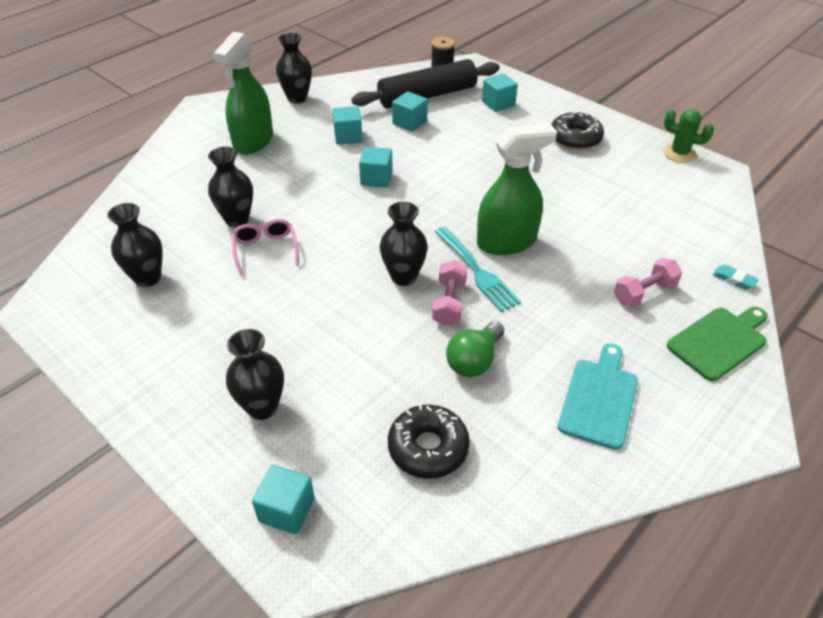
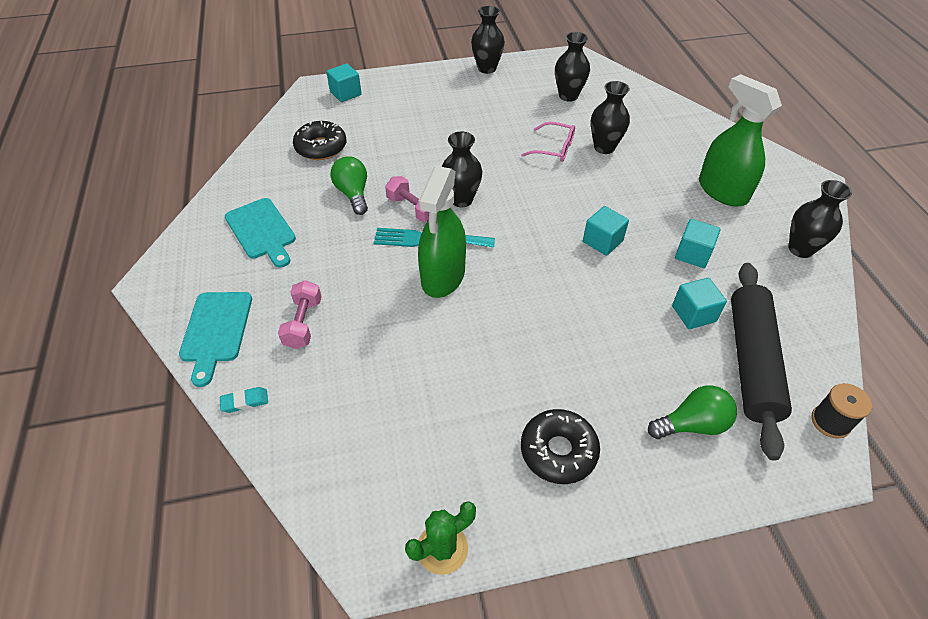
camera: 125 degrees right, 5 degrees up
black vase [226,329,284,420] -> black vase moved to [471,6,505,74]
turquoise cube [482,73,518,112] -> green light bulb [648,385,737,439]
green cutting board [667,307,768,381] -> turquoise cutting board [179,292,252,387]

